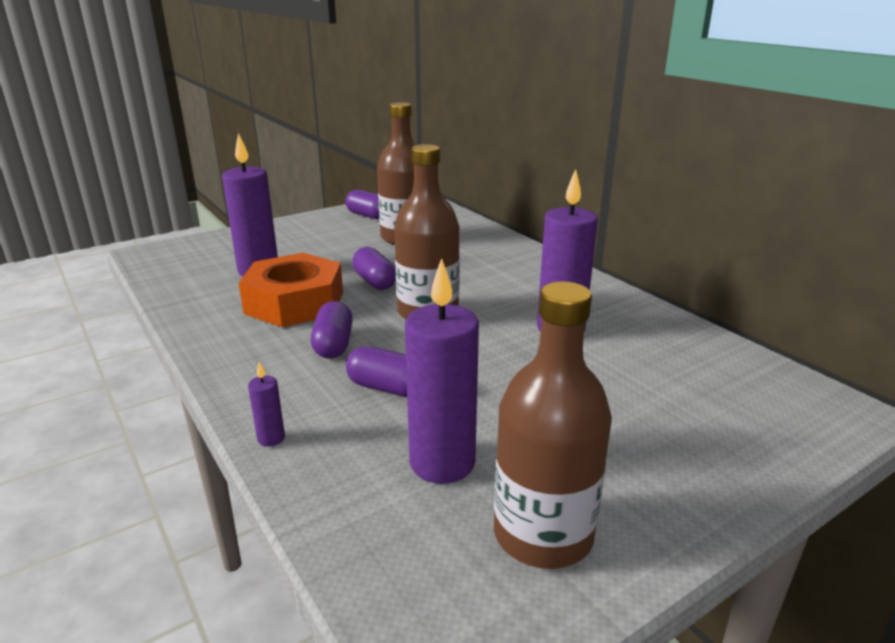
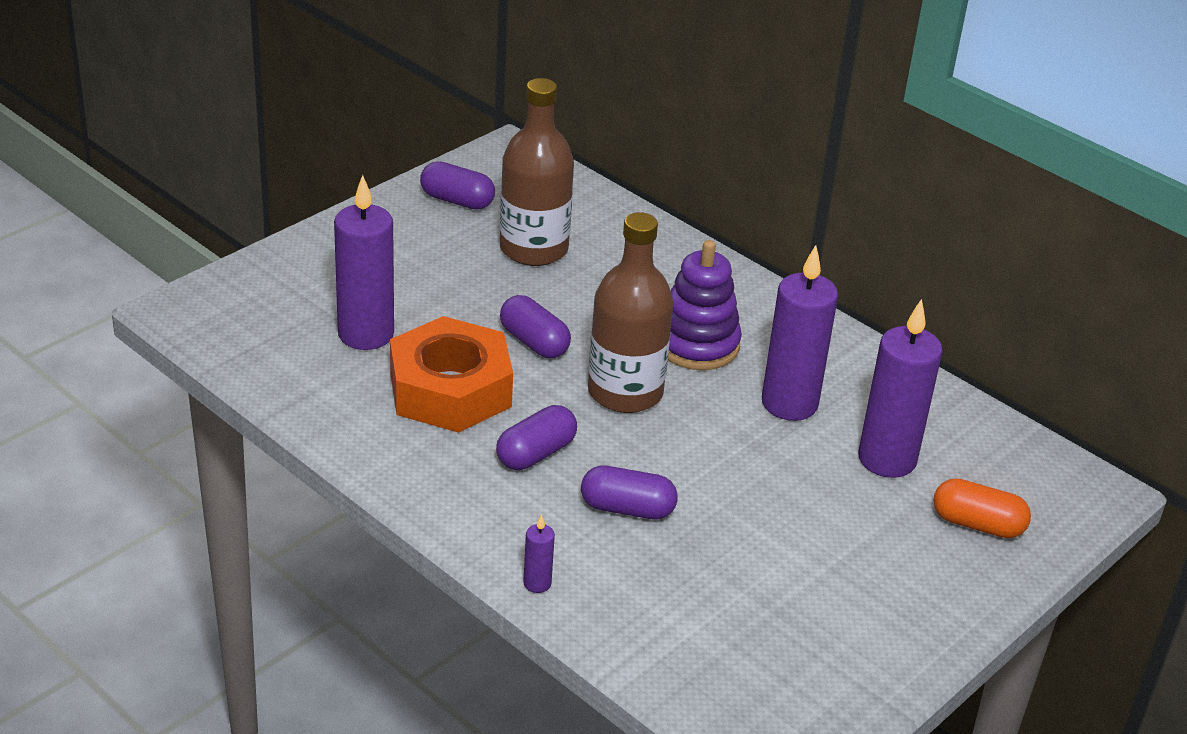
camera: 15 degrees left, 10 degrees up
purple capsule [311,301,353,359] -> purple capsule turned 60 degrees clockwise [496,405,577,470]
purple candle [405,258,479,484] -> purple candle moved to [858,299,943,478]
brown bottle [494,281,612,569] -> none
none -> purple stacking toy [668,240,742,370]
none -> orange capsule [934,478,1031,538]

